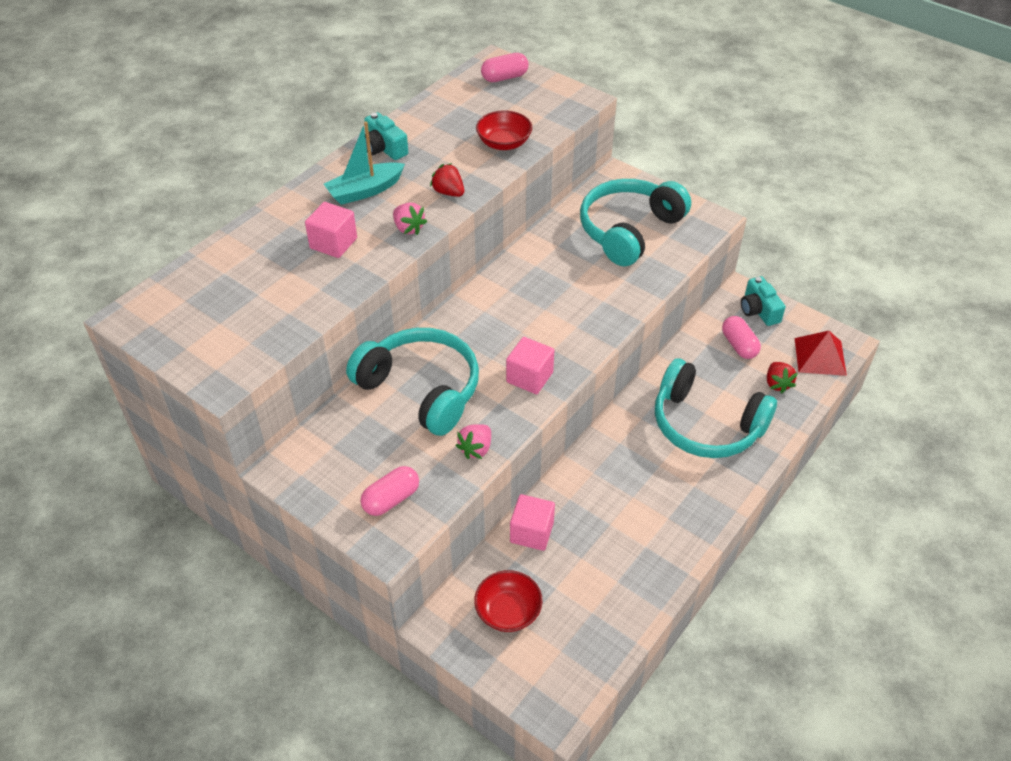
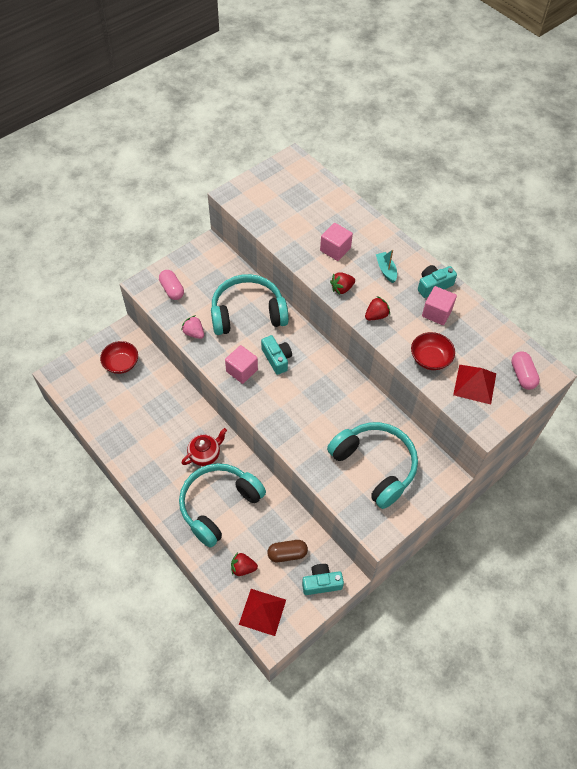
camera: 100 degrees right, 10 degrees up
turquoise boat [324,121,405,205] -> turquoise boat [376,250,397,283], size x0.65
turquoise headphones [346,328,479,436] -> turquoise headphones turned 150 degrees counterclockwise [211,274,289,335]
pink strawberry [393,203,427,235] -> red strawberry [330,272,355,295]
pink cube [510,494,555,551] -> pink cube moved to [422,286,457,325]
pink capsule [722,316,761,359] -> brown capsule [267,540,308,562]
none -> red teapot [181,428,227,466]
none -> turquoise camera [261,335,292,375]
none -> red pyramid [453,365,496,405]

